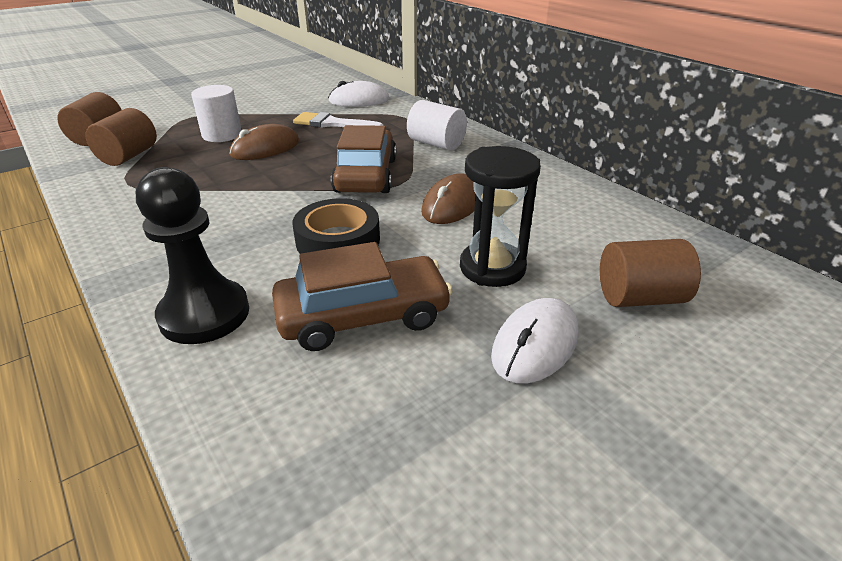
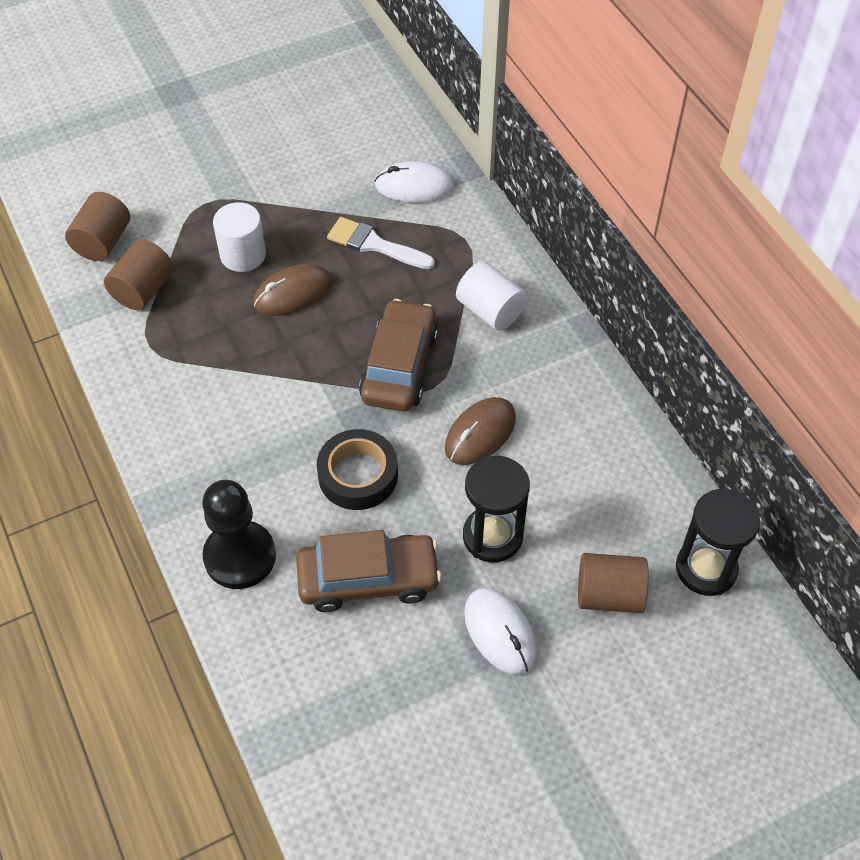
camera: 10 degrees right, 20 degrees up
white mouse [491,298,579,383] -> white mouse turned 75 degrees counterclockwise [464,588,537,675]
none -> black hourglass [676,489,760,596]

